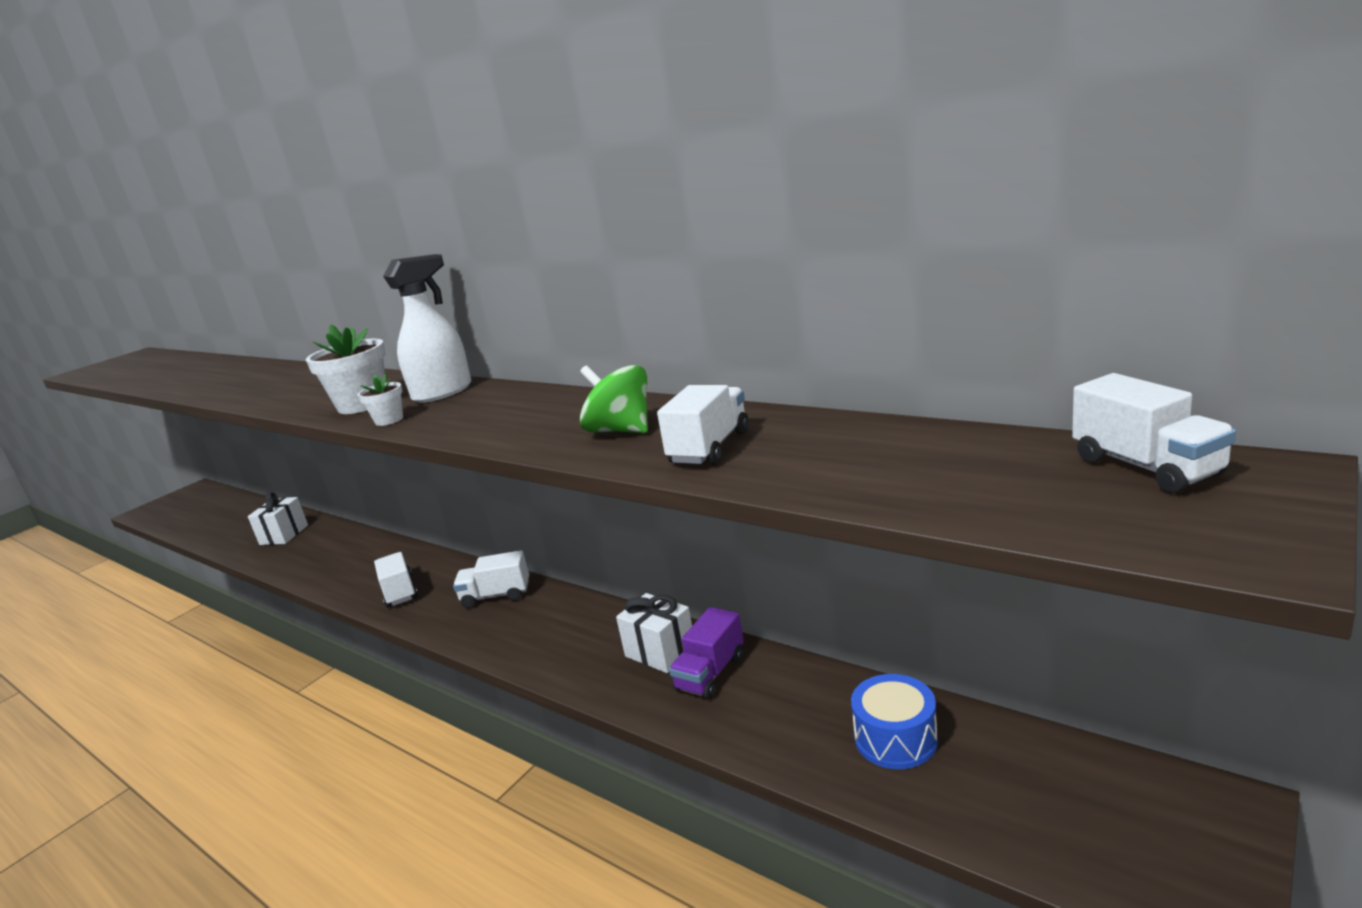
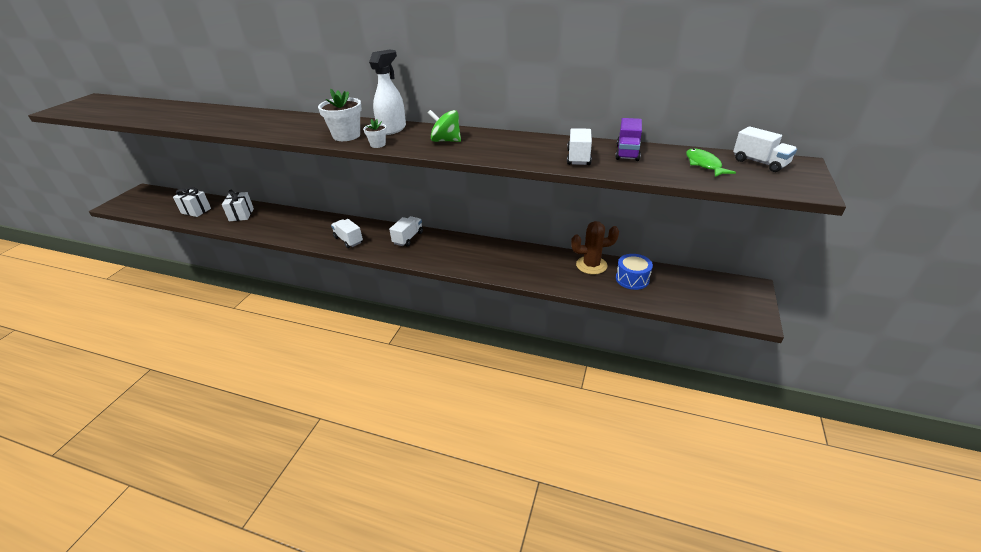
camera: 20 degrees left, 15 degrees up
white truck [453,550,529,608] -> white truck turned 135 degrees clockwise [389,216,423,246]
green spinning top [580,365,648,433] -> green spinning top moved to [428,110,461,142]
white gift [616,593,692,673] -> white gift moved to [173,187,211,217]
purple truck [669,607,744,699] -> purple truck moved to [615,118,642,161]
none -> brown cactus [571,221,619,274]
none -> green fish [686,149,736,177]

